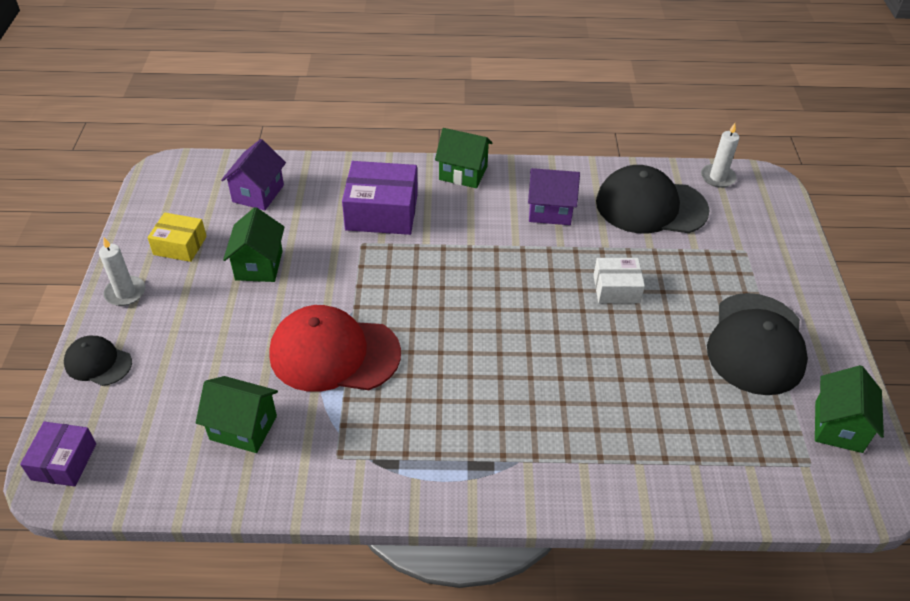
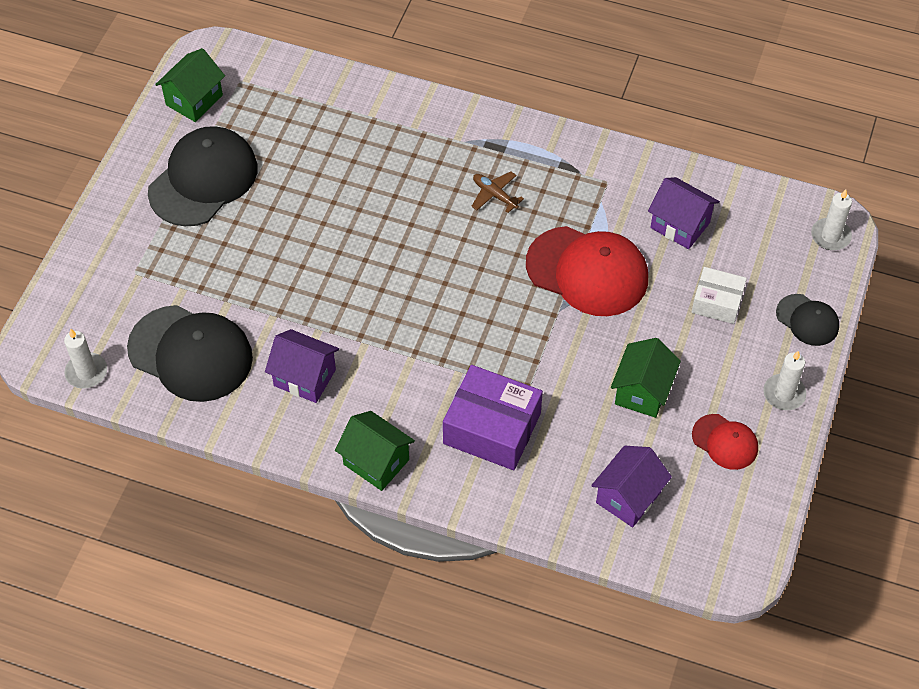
camera: 160 degrees left, 10 degrees up
purple box [20,422,96,487] -> white candle [811,189,852,250]
yellow box [147,213,207,262] -> red cap [692,414,758,470]
green house [196,376,278,453] -> purple house [648,177,720,249]
white box [594,258,645,303] -> white box moved to [691,267,747,324]
none -> brown plane [471,172,524,213]

